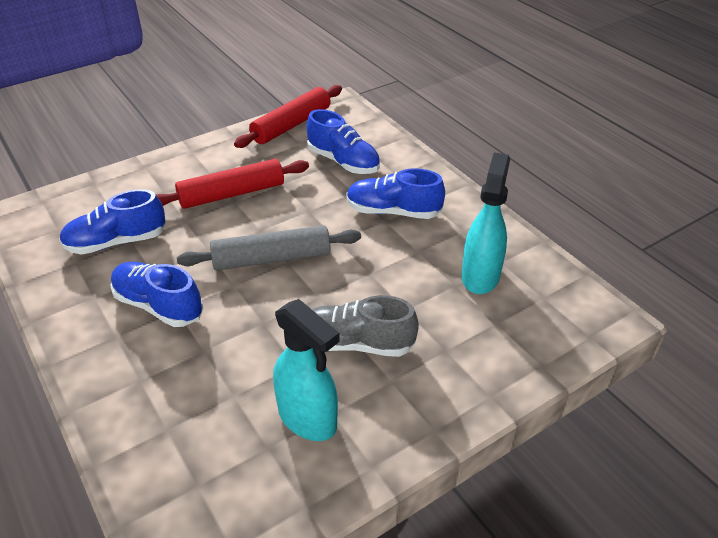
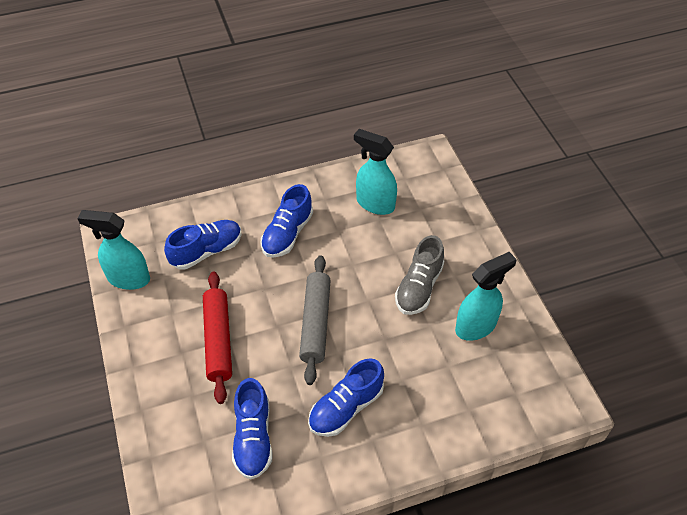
camera: 75 degrees left, 10 degrees up
red rolling pin [234,85,342,148] -> turquoise spray bottle [77,210,150,290]

